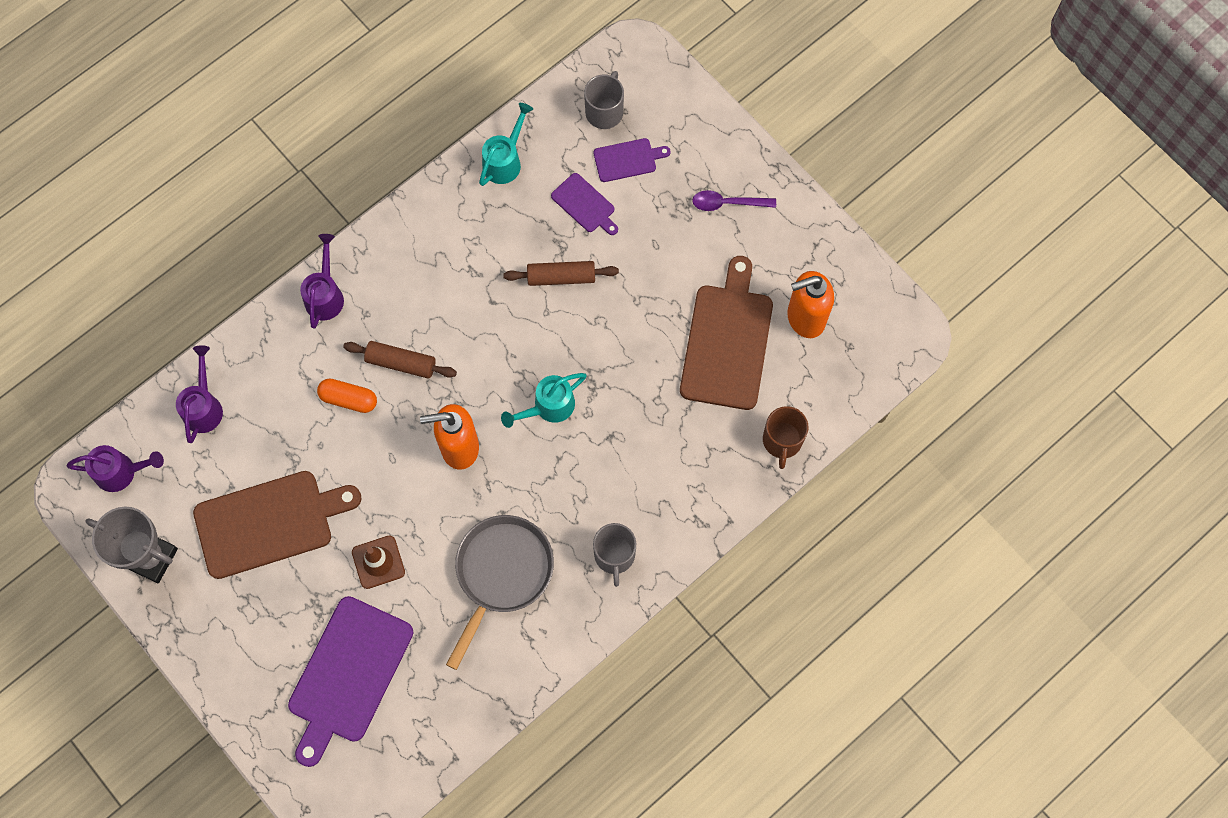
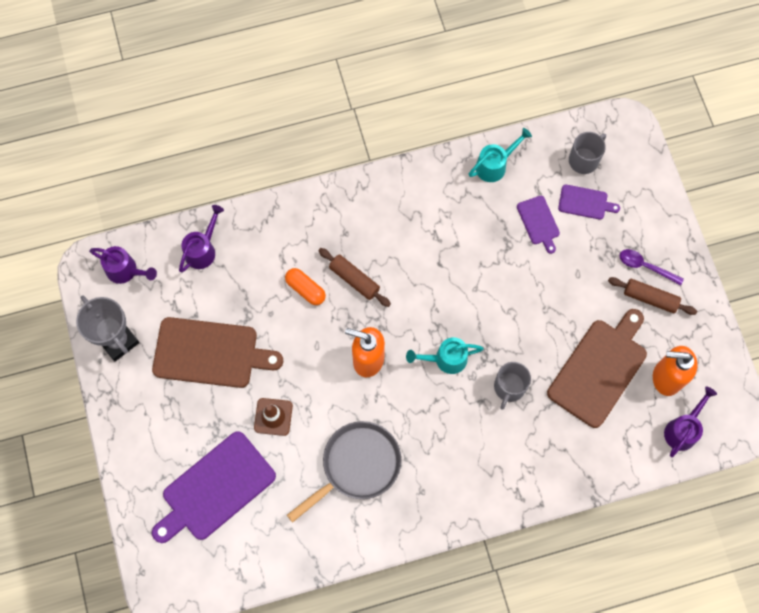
camera: 25 degrees right, 0 degrees up
purple watering can [300,234,344,329] -> purple watering can moved to [664,387,717,457]
brown rolling pin [503,261,619,286] -> brown rolling pin moved to [608,277,697,315]
grey mug [593,523,636,587] -> grey mug moved to [494,362,531,410]
brown mug [763,406,808,469] -> none

